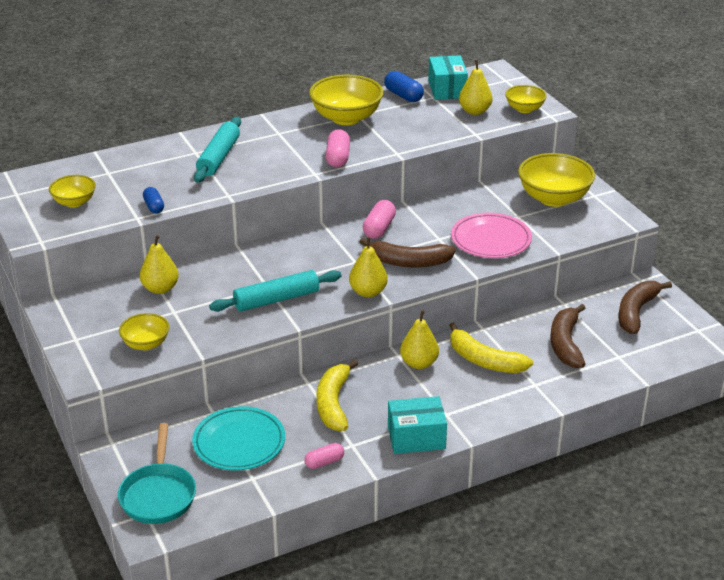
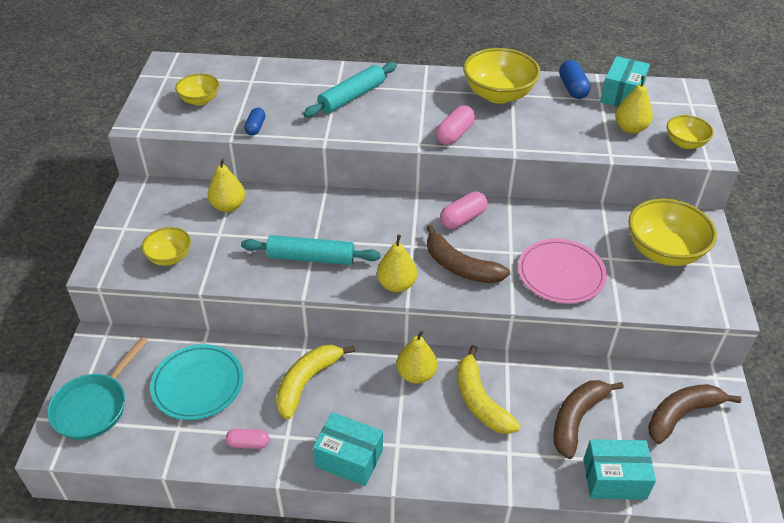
camera: 30 degrees right, 10 degrees up
none -> turquoise box [584,439,656,500]

